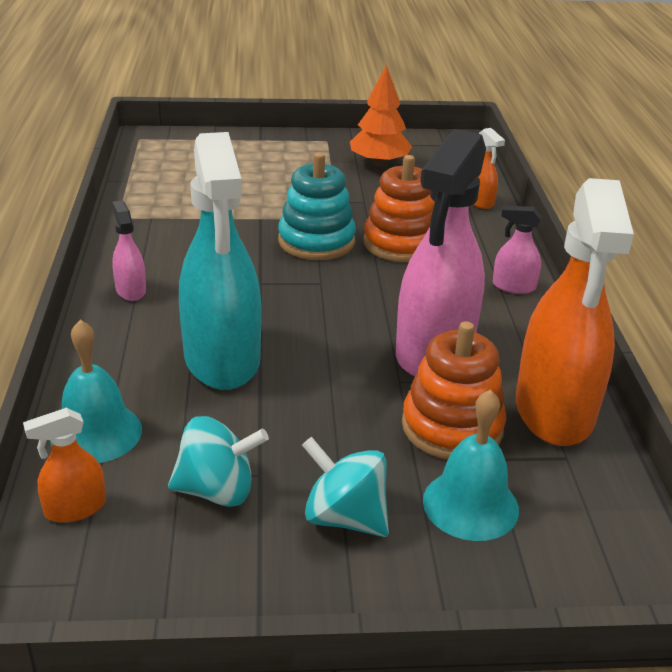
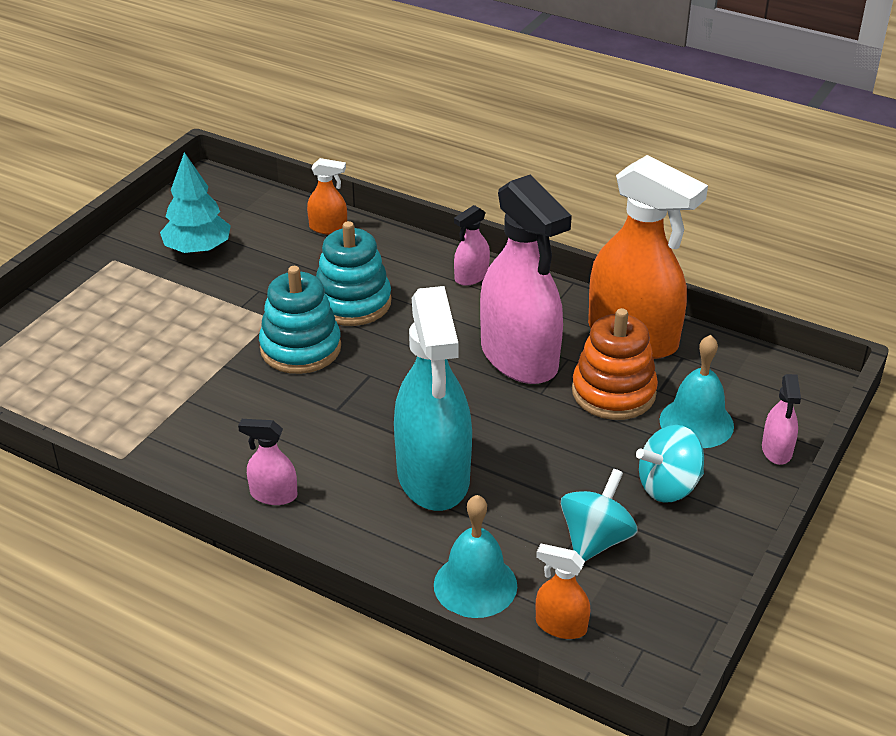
camera: 55 degrees left, 5 degrees up
orange spray bottle [23,408,106,523] -> orange spray bottle turned 105 degrees clockwise [536,544,590,639]
turquoise spray bottle [179,132,262,390] -> turquoise spray bottle turned 60 degrees clockwise [394,286,472,511]
orange tree [350,65,412,166] -> turquoise tree [160,152,231,254]
orange stacking toy [363,155,435,262] -> turquoise stacking toy [316,221,391,326]
none -> pink spray bottle [762,374,801,465]

